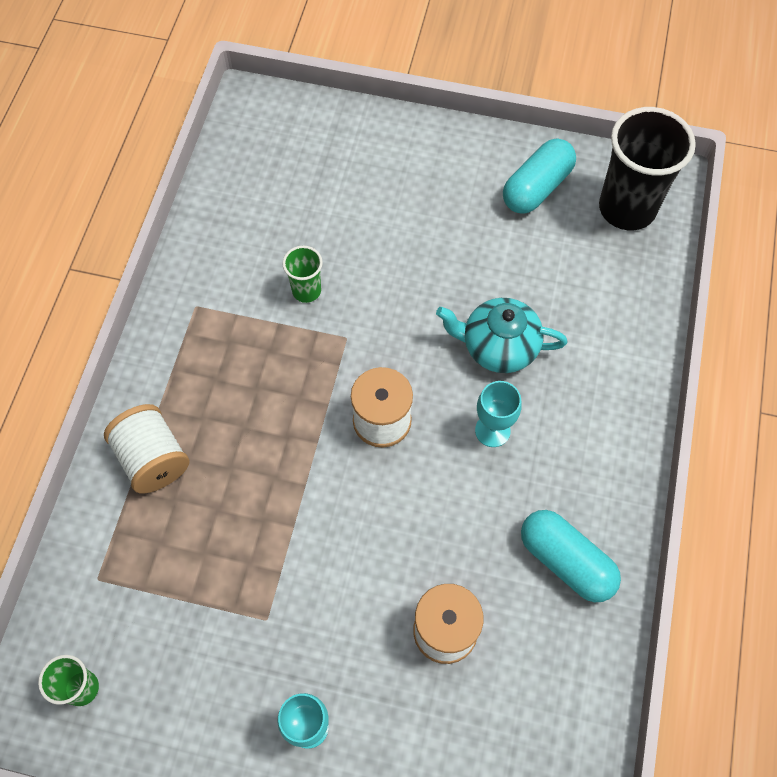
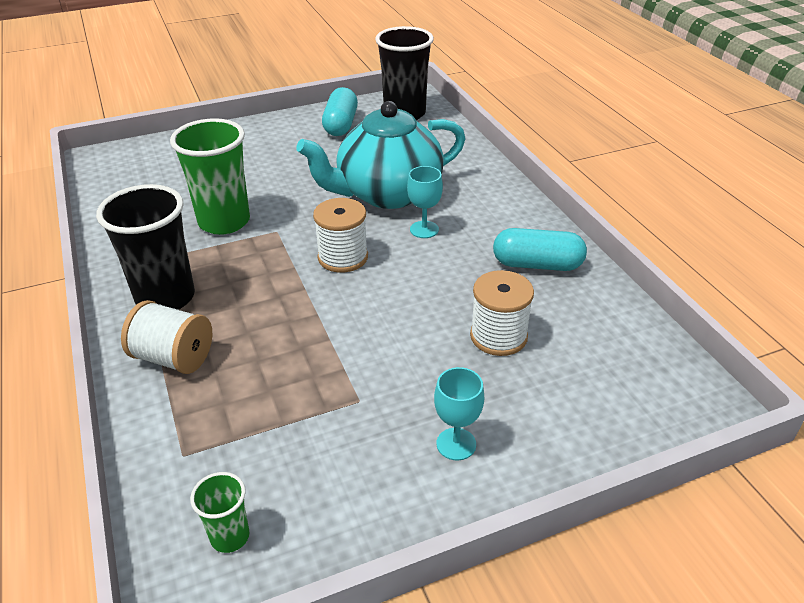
camera: 35 degrees left, 25 degrees down
green cup [283,246,323,303] -> green cup [170,118,250,235], size x2.07
turquoise teapot [436,298,567,373] -> turquoise teapot [296,101,466,209], size x1.71
none -> black cup [96,184,195,310]

